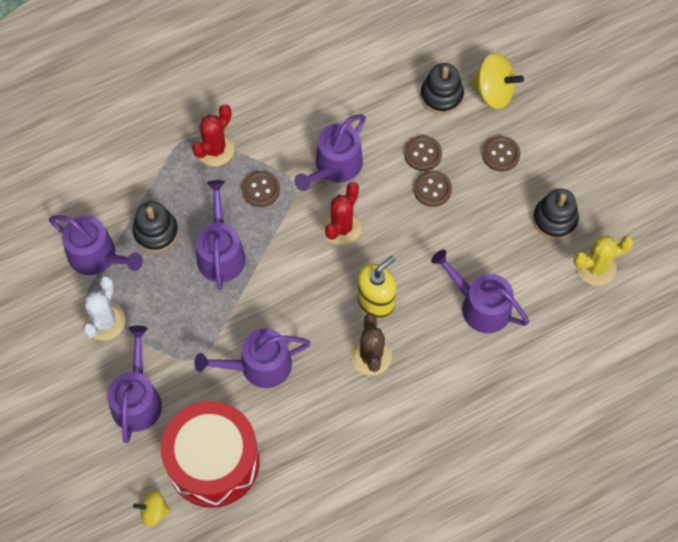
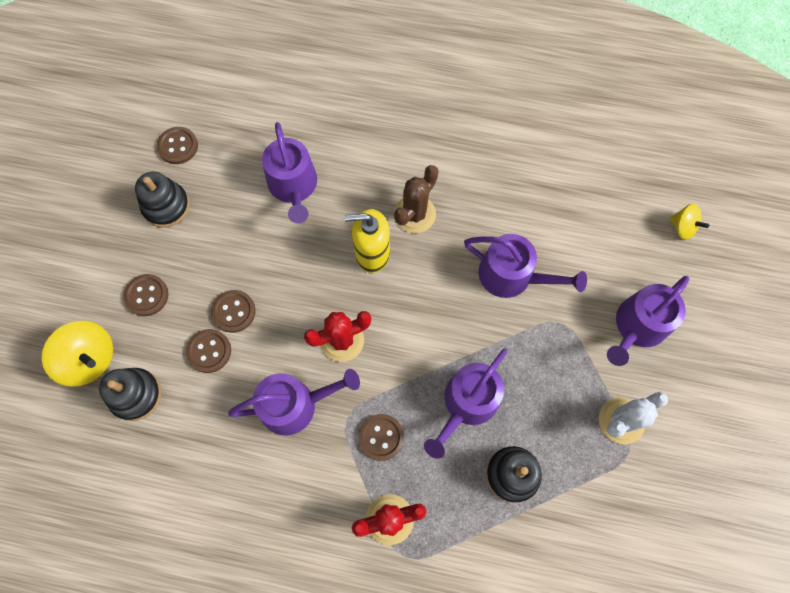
camera: 140 degrees left, 5 degrees up
purple watering can [49,215,143,275] -> none
red drum [161,401,260,508] -> none
yellow spinning top [470,53,524,109] -> yellow spinning top turned 150 degrees clockwise [42,321,113,387]
yellow cactus [573,235,634,286] -> brown button [157,127,198,164]

